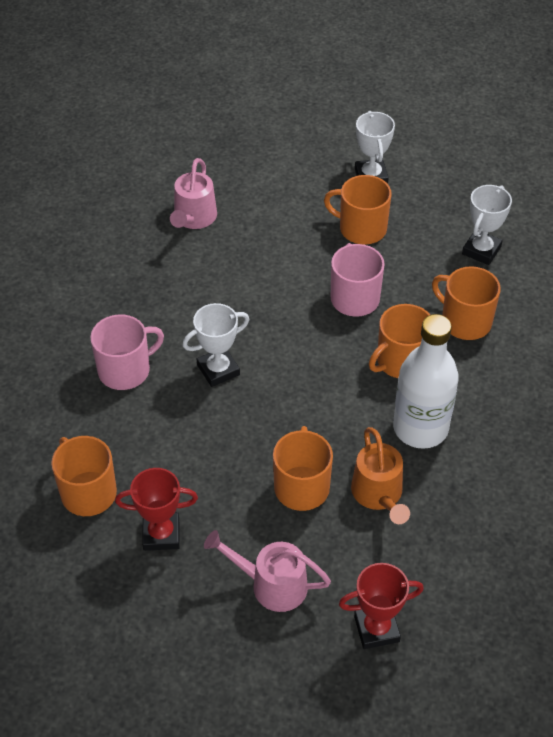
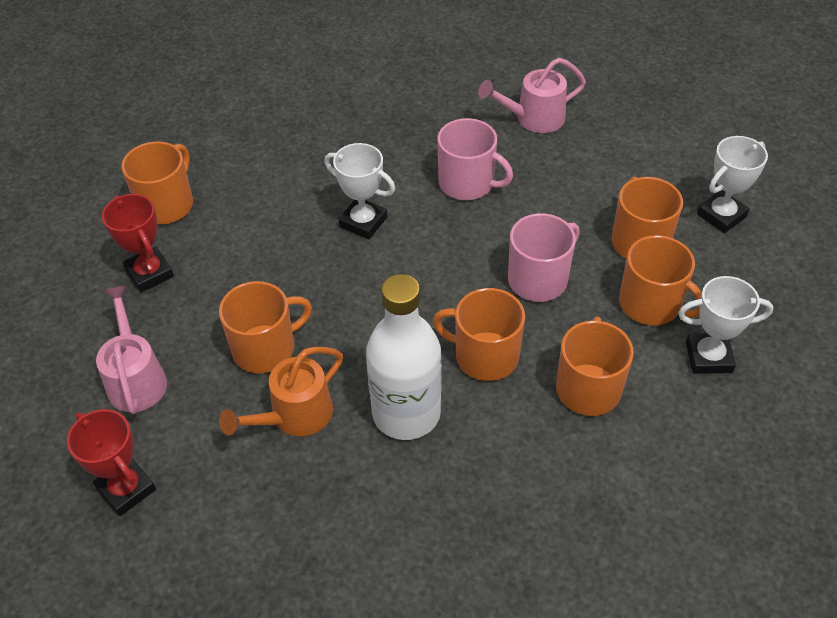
camera: 60 degrees right, 0 degrees up
pink mug [90,314,164,390] -> pink mug moved to [437,118,513,200]
none -> orange mug [619,235,702,325]

